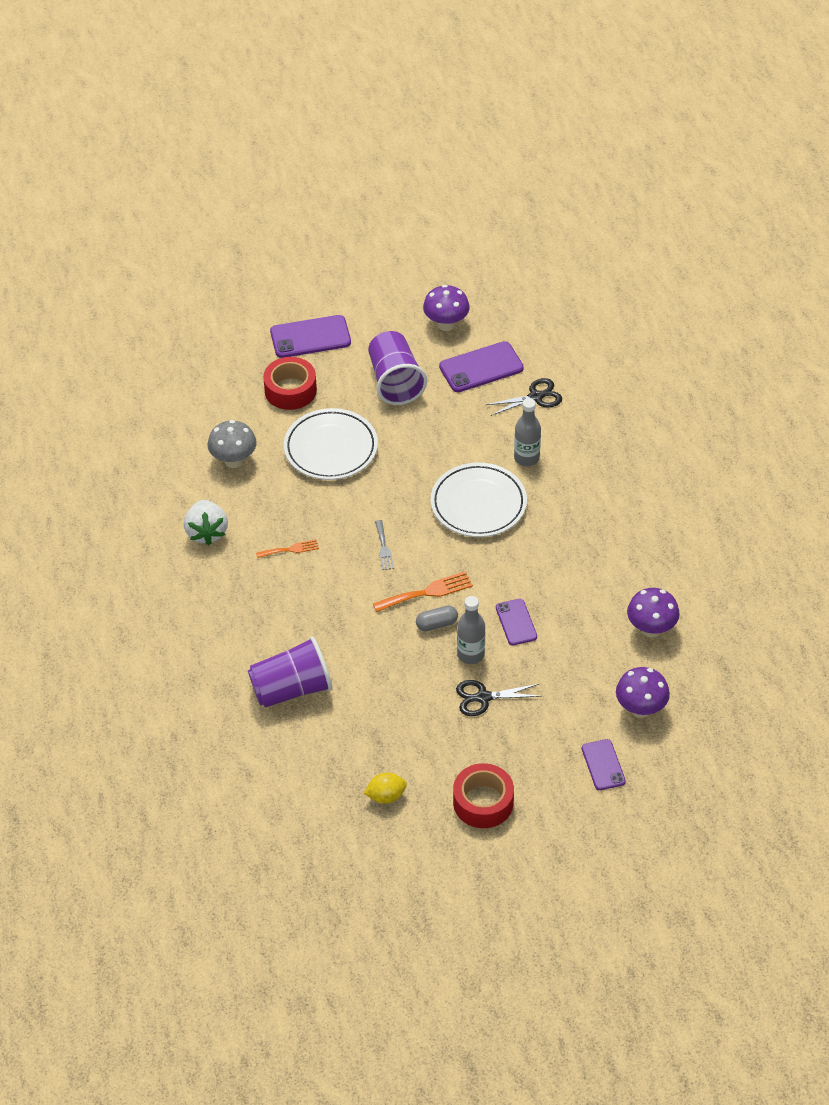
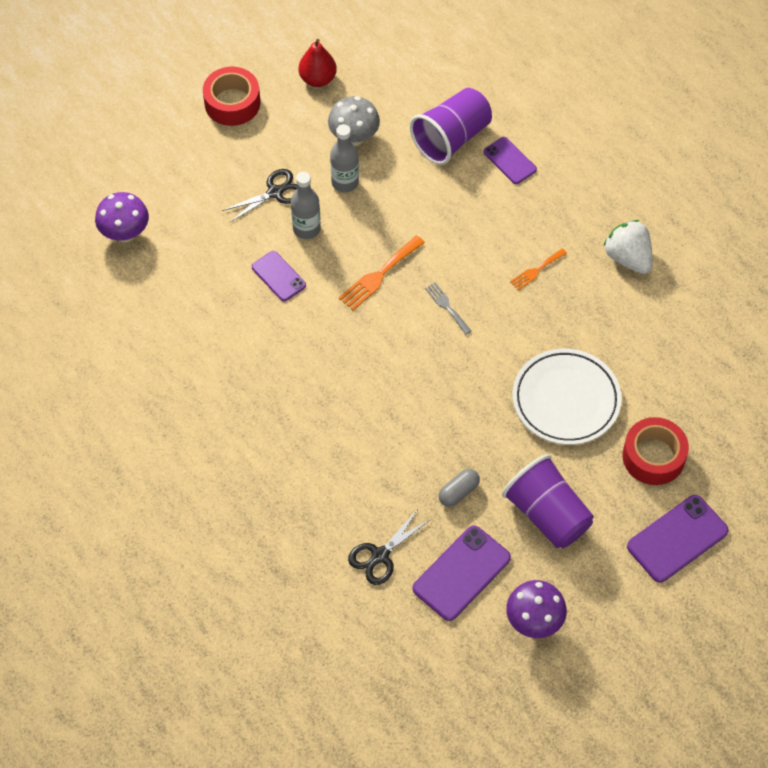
camera: 155 degrees right, 10 degrees up
grey mushroom [208,420,257,468] -> grey mushroom moved to [328,96,380,146]
yellow lemon [364,773,407,804] -> red pear [299,39,337,87]
grey capsule [416,606,458,631] -> grey capsule moved to [439,469,480,507]
white plate [431,463,527,537] -> none
grey bottle [514,398,541,466] -> grey bottle moved to [330,124,359,192]
purple phone [582,739,626,790] -> purple phone moved to [483,137,537,184]
purple mushroom [627,588,680,638] -> none

